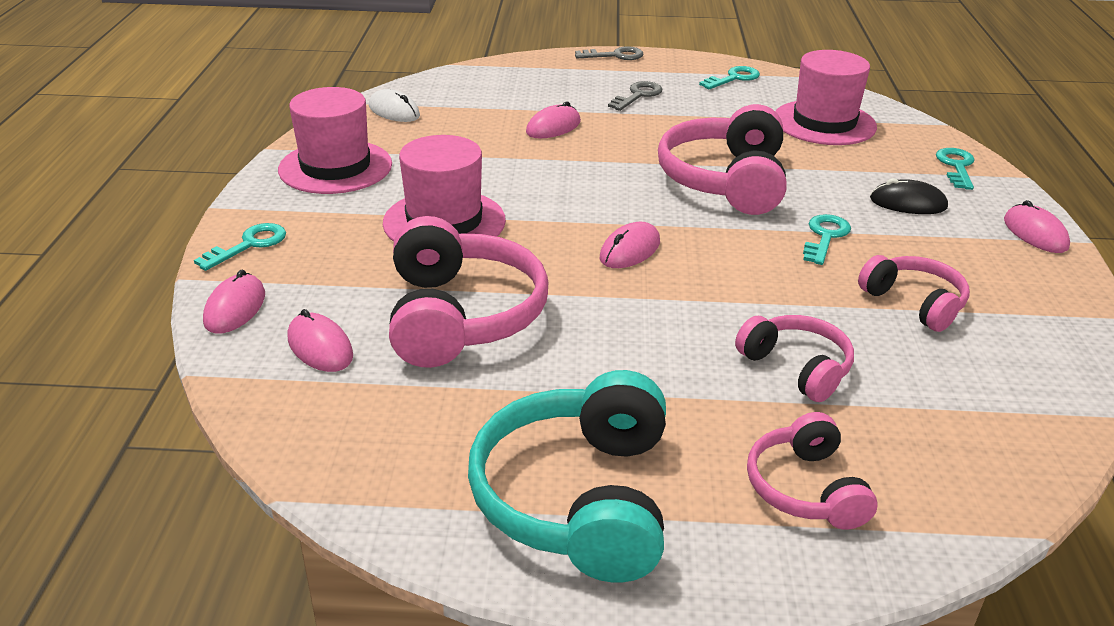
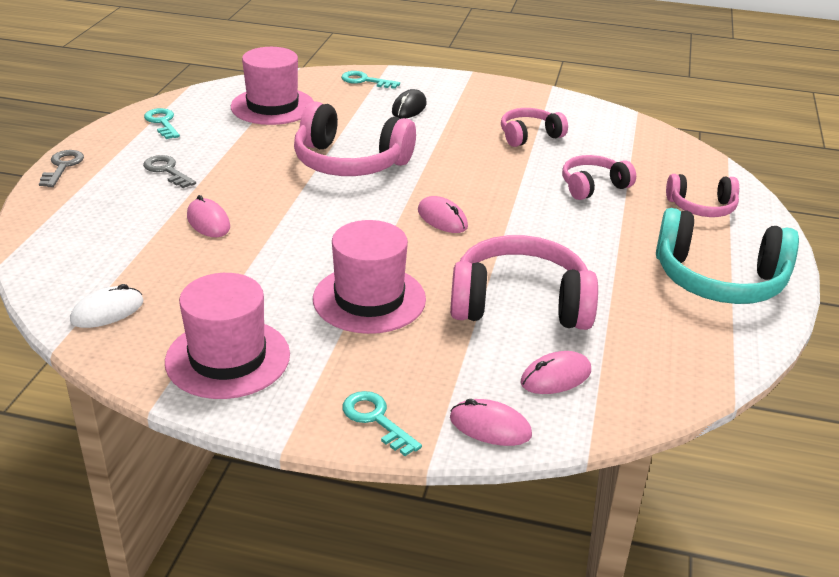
camera: 80 degrees left, 0 degrees up
turquoise key [803,214,851,265] -> none
pink mouse [1004,200,1070,253] -> none

